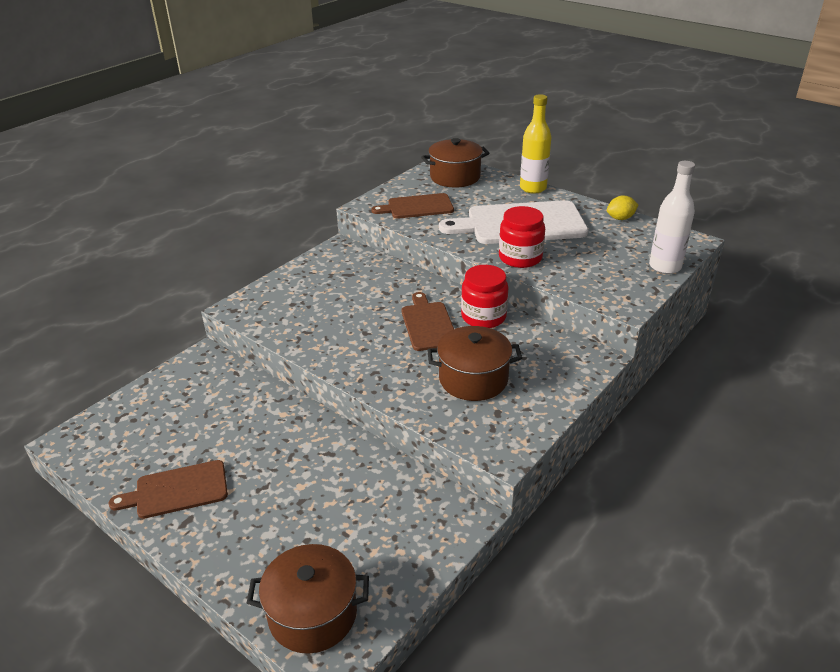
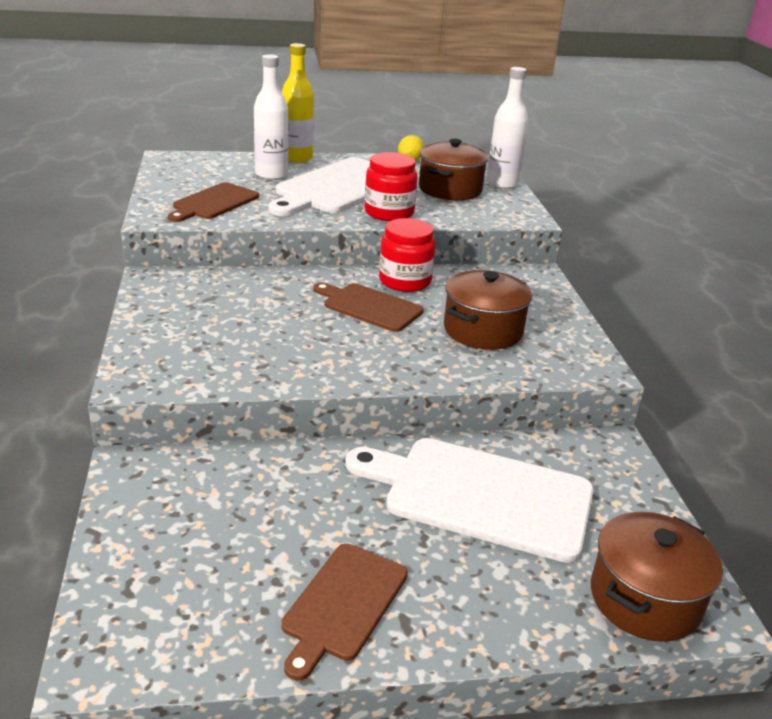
camera: 50 degrees left, 5 degrees down
brown pot [421,138,490,188] -> brown pot moved to [419,139,489,200]
none -> white bottle [254,54,289,180]
none -> white cutting board [345,438,594,563]

